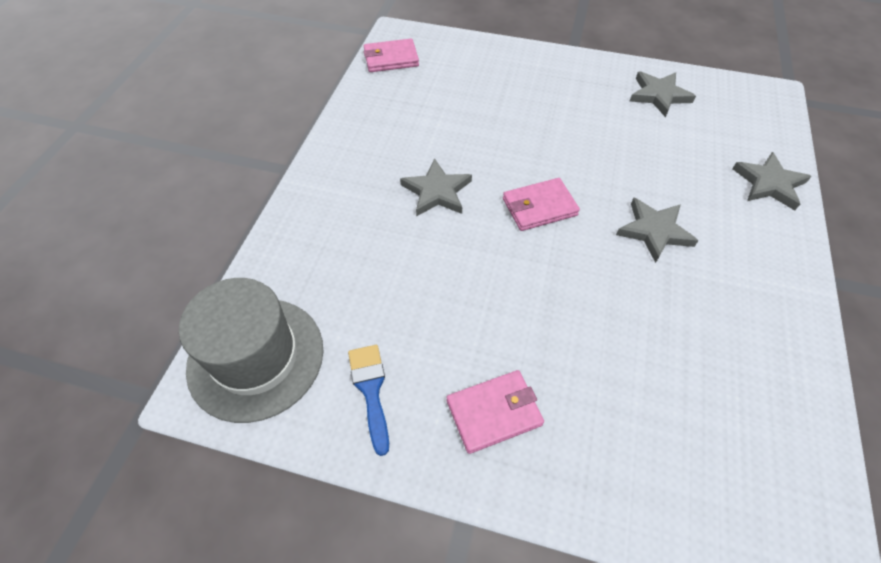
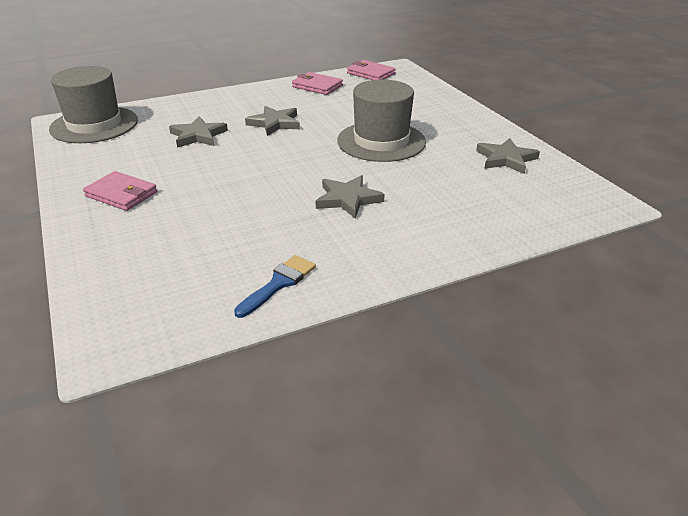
camera: 50 degrees right, 20 degrees down
blue brush [348,345,389,456] -> blue brush moved to [234,255,316,318]
pink wallet [503,178,580,231] -> pink wallet moved to [292,72,343,95]
grey star [732,152,812,210] -> grey star moved to [169,116,228,148]
none -> grey hat [337,80,426,162]

